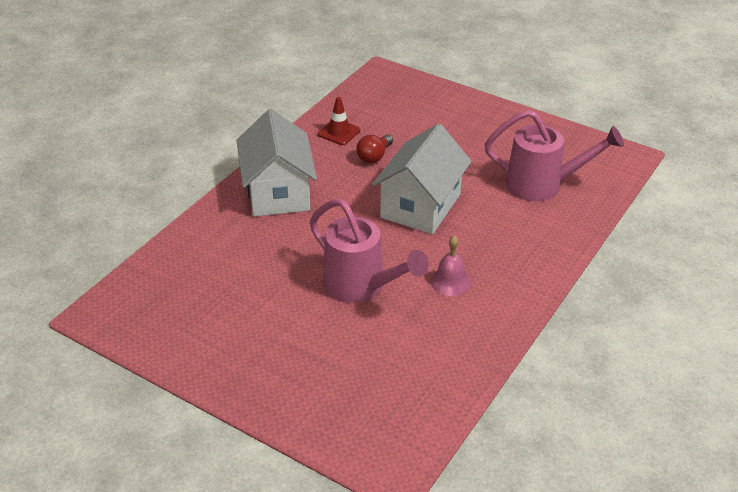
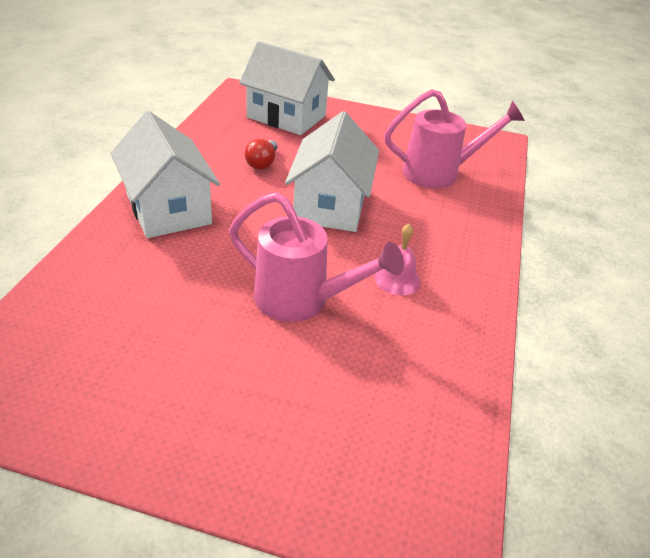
camera: 20 degrees left, 0 degrees up
red traffic cone [318,97,360,145] -> none
none -> white house [239,41,335,135]

